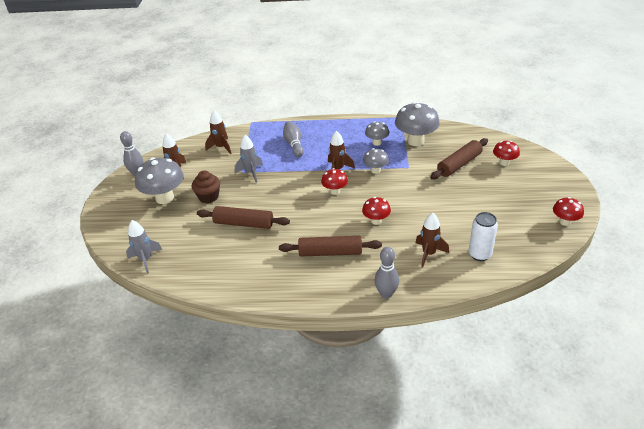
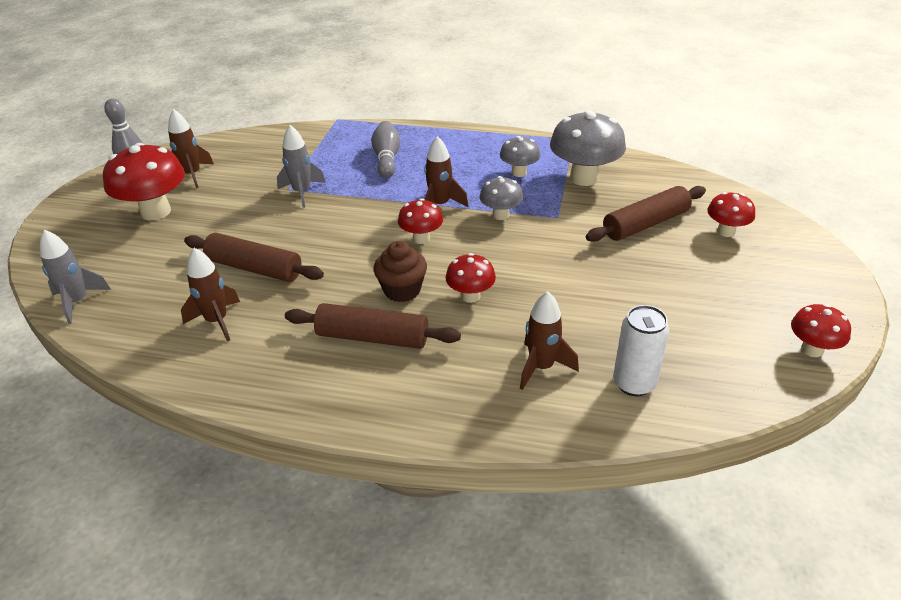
camera: 10 degrees right, 0 degrees up
grey mushroom [135,158,184,204] -> red mushroom [103,143,185,220]
brown cupcake [192,170,220,203] -> brown cupcake moved to [374,241,427,302]
brown rocket [205,110,232,154] -> brown rocket moved to [181,248,240,342]
grey bowling pin [374,247,399,298] -> none

